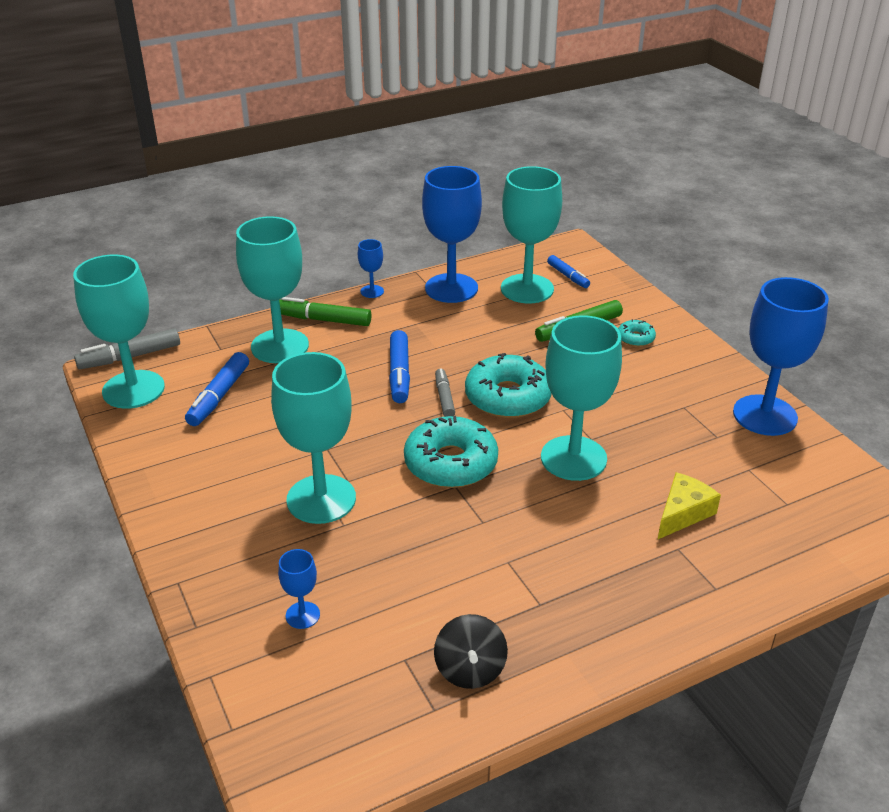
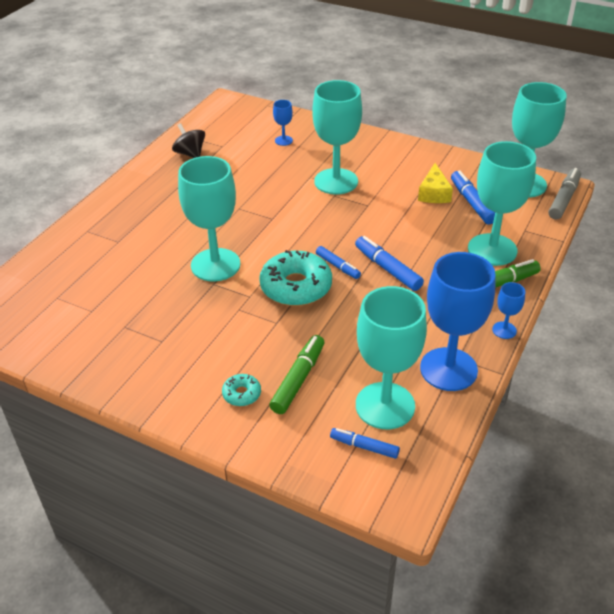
camera: 145 degrees right, 5 degrees up
turquoise donut [404,416,498,488] -> none
grey marker [435,368,455,417] -> blue marker [316,246,361,279]
yellow cheese [658,472,721,539] -> yellow cheese moved to [418,163,453,203]
blue goblet [733,277,829,436] -> none

